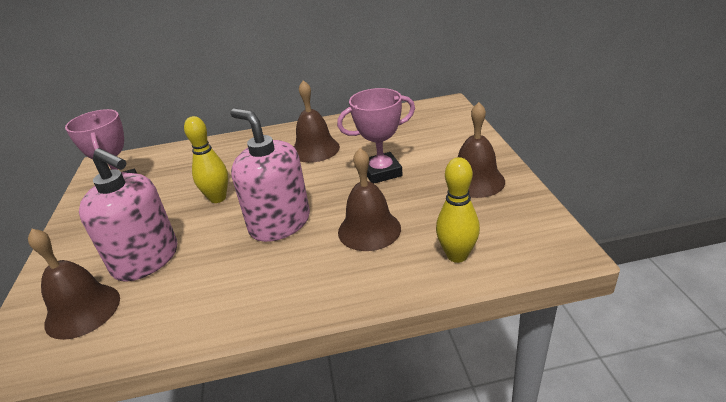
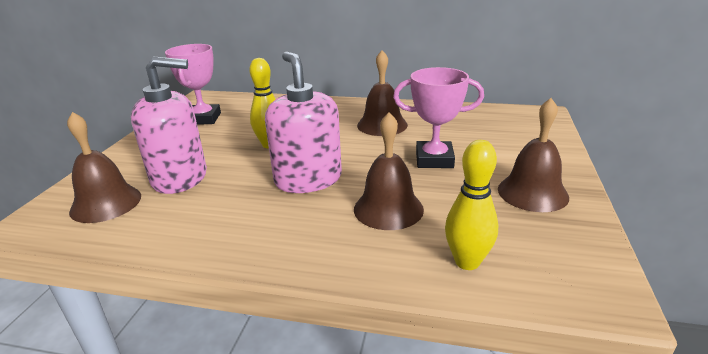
camera: 20 degrees right, 5 degrees down
pink soap dispenser [79,148,177,281] -> pink soap dispenser turned 60 degrees counterclockwise [131,57,207,194]

